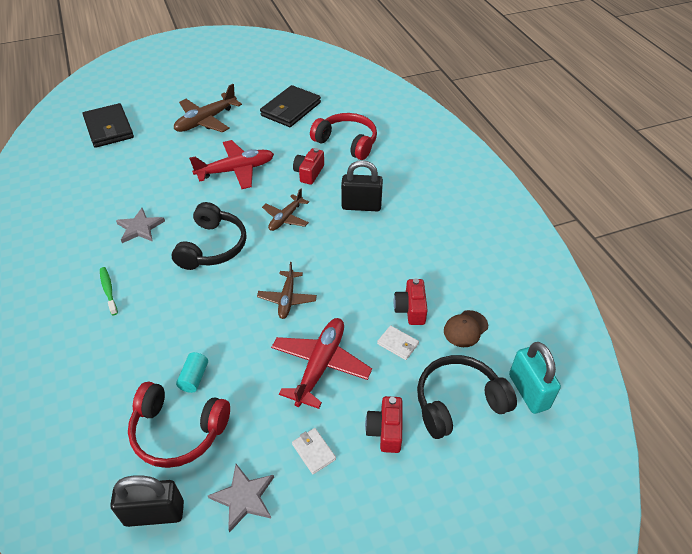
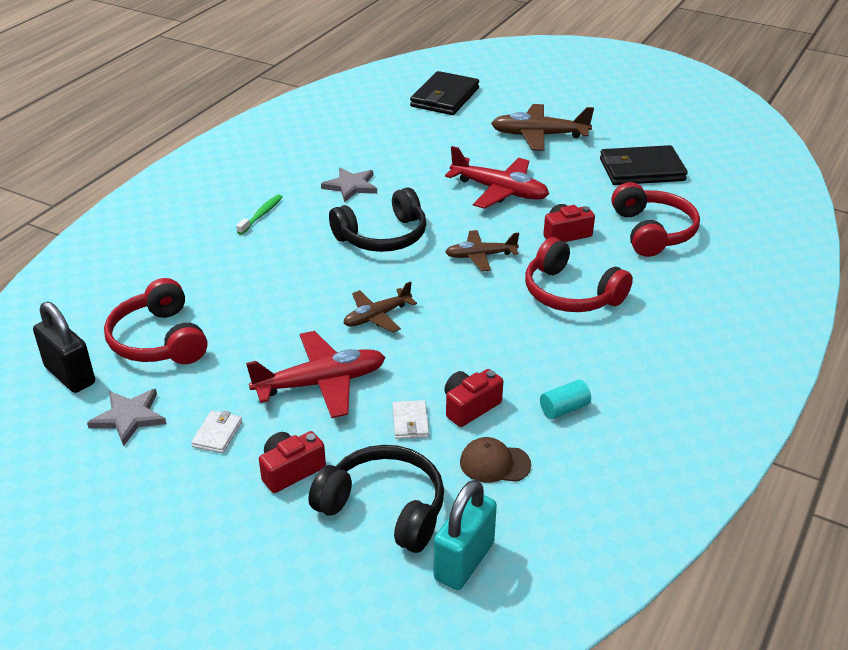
camera: 50 degrees right, 10 degrees down
turquoise cylinder [176,352,208,393] -> turquoise cylinder moved to [540,380,591,419]
black padlock [341,160,383,211] -> red headphones [525,237,633,312]

